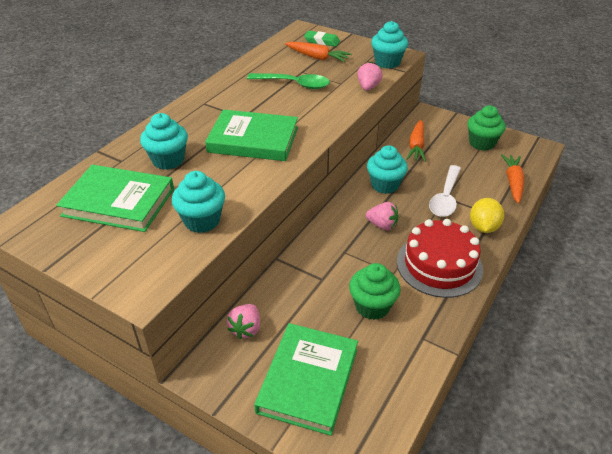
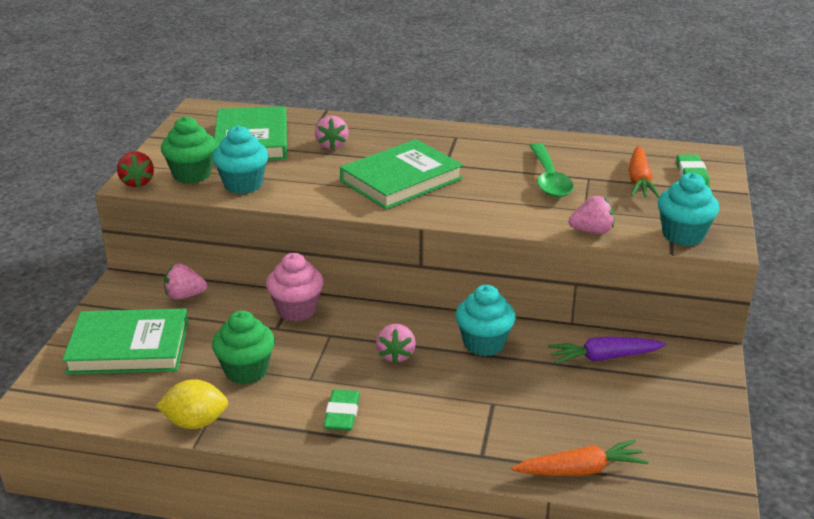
camera: 70 degrees right, 10 degrees down
turquoise cupcake [140,113,188,170] -> pink strawberry [315,116,349,150]
green book [205,109,298,161] -> green book turned 60 degrees clockwise [340,139,463,209]
red cake [397,219,483,298] -> green eraser [323,389,360,431]
orange carrot [406,120,426,162] -> purple carrot [547,336,666,364]
white spoon [429,165,461,217] -> none
green cupcake [467,105,506,151] -> green cupcake moved to [161,116,216,184]
yellow lemon [470,198,504,233] -> yellow lemon moved to [156,379,228,429]
none -> red strawberry [117,151,154,187]
none -> pink cupcake [266,253,324,321]

